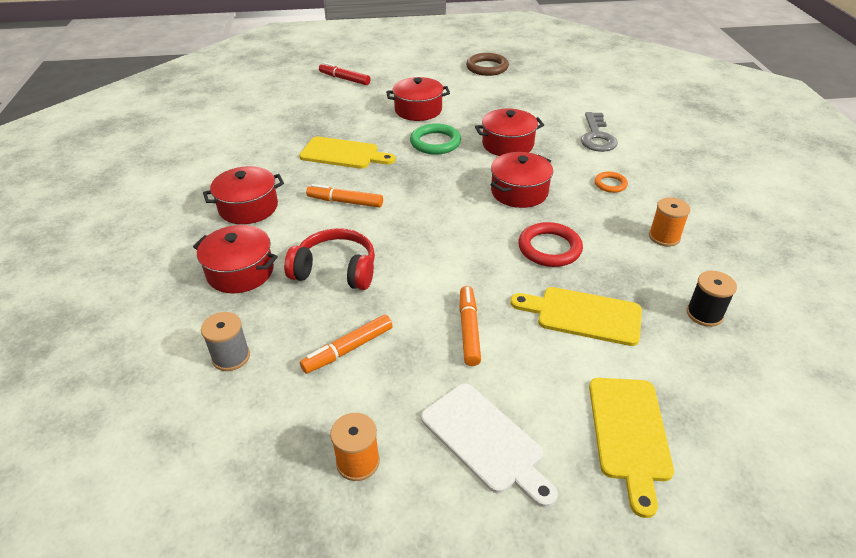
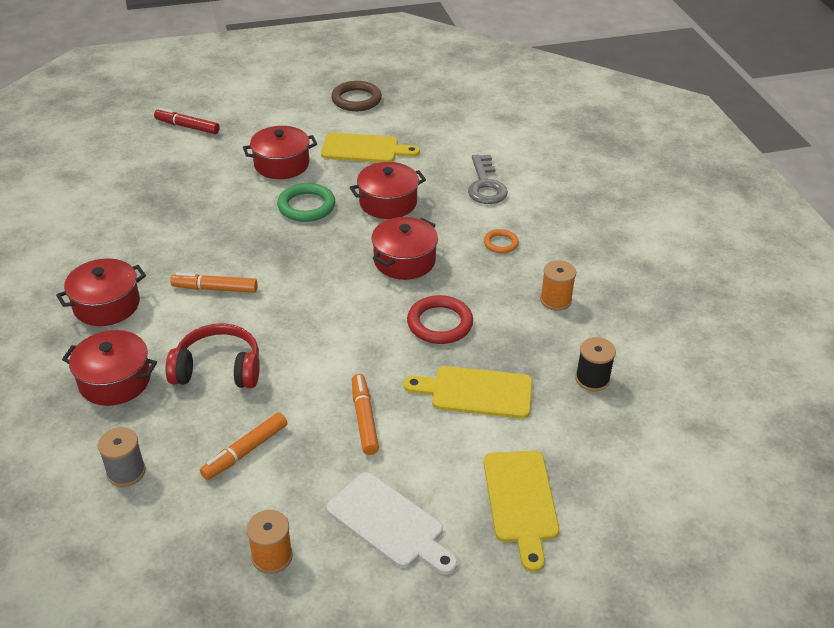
camera: 10 degrees left, 0 degrees up
yellow cutting board [299,137,396,169] -> yellow cutting board moved to [321,132,420,163]

